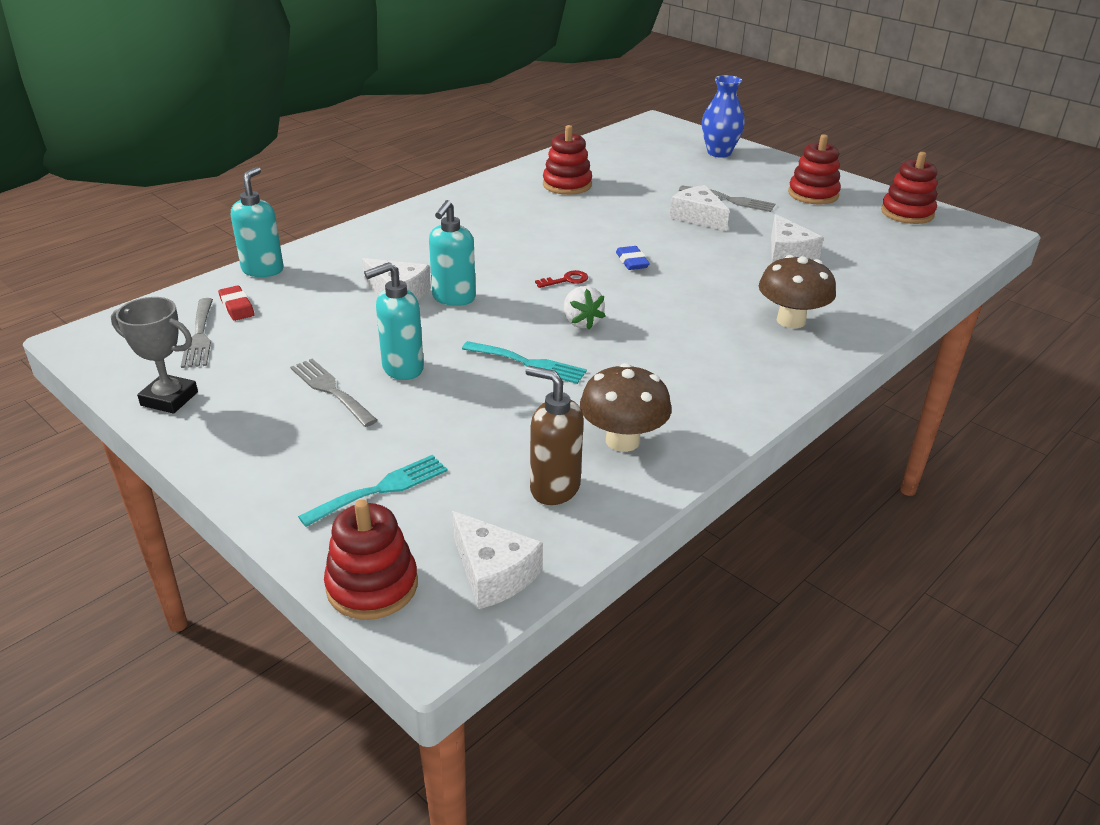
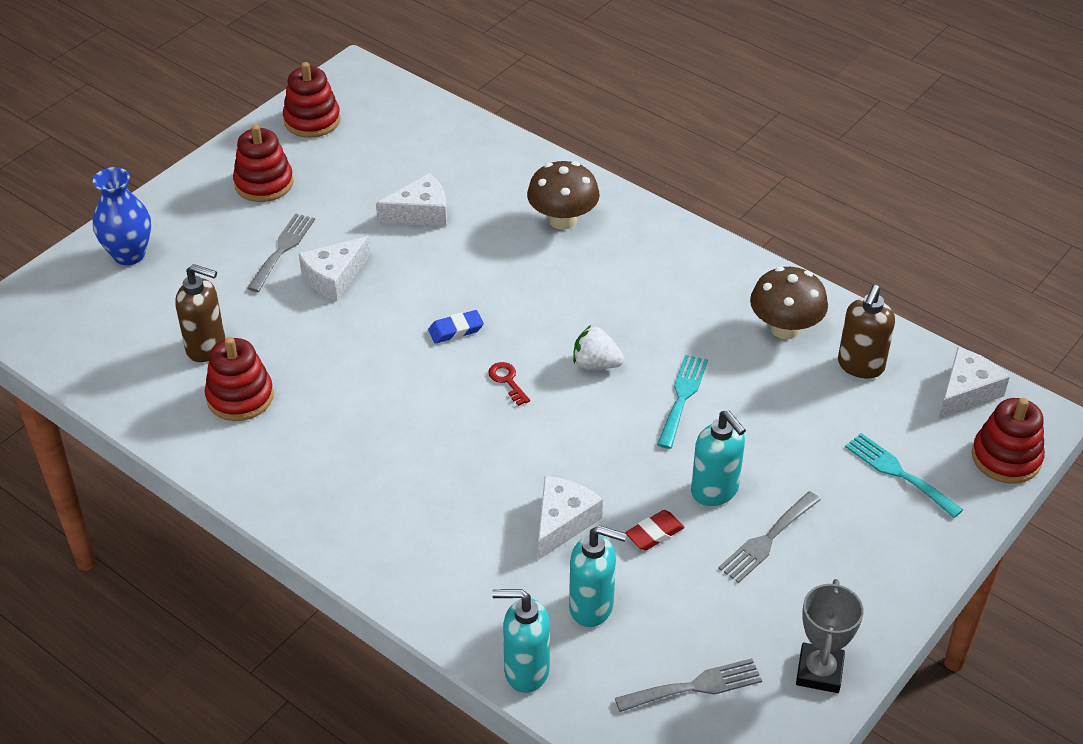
camera: 95 degrees left, 10 degrees up
red eraser [218,285,255,321] -> red eraser moved to [625,510,685,551]
turquoise soap dispenser [429,200,476,306] -> turquoise soap dispenser moved to [569,525,627,627]
white strawberry [564,286,605,330] -> white strawberry turned 135 degrees counterclockwise [573,325,624,370]
none -> brown soap dispenser [175,264,225,362]

